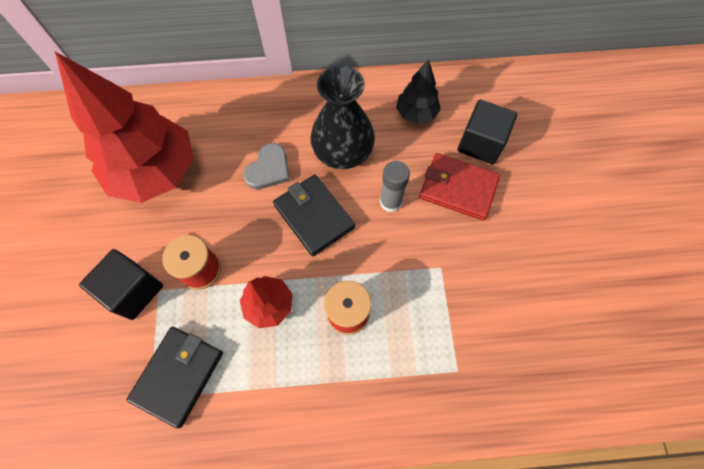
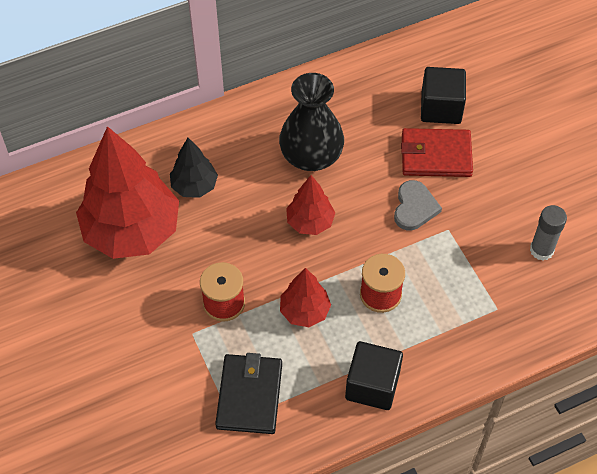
camera: 20 degrees left, 10 degrees down
black cube [79,249,163,320] -> black cube moved to [345,341,403,410]
grey heart [243,143,290,189] -> grey heart moved to [394,180,442,230]
black wallet [273,174,355,256] -> red tree [286,175,335,235]
grey glue stick [380,161,410,213] -> grey glue stick moved to [530,205,567,261]
black tree [396,59,441,124] -> black tree moved to [170,138,218,198]

